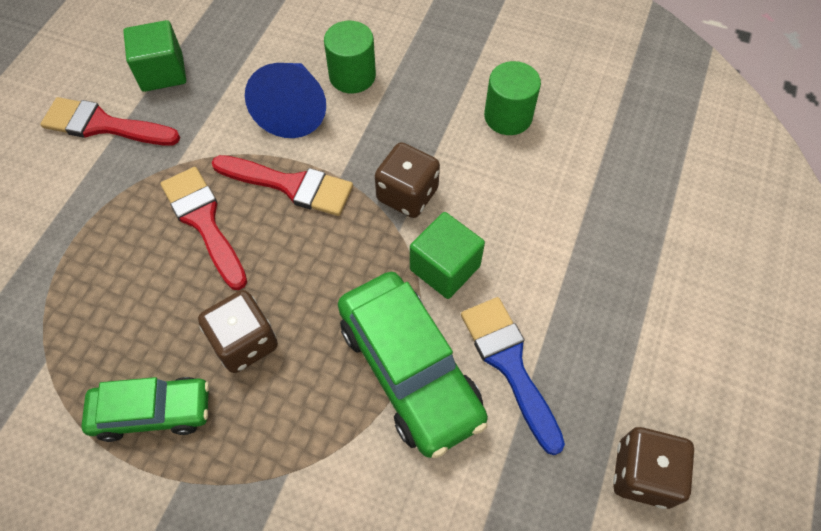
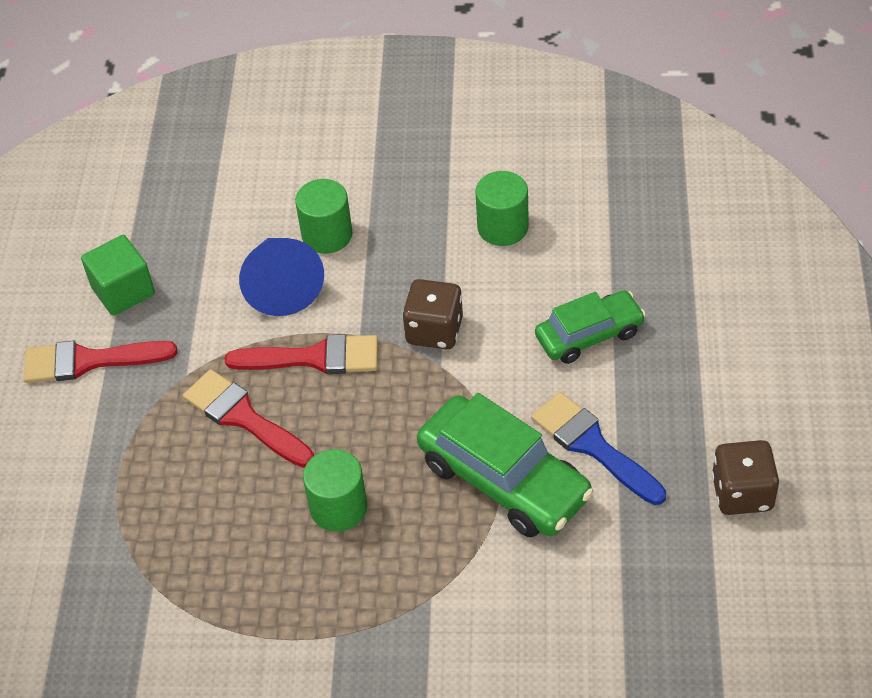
camera: 15 degrees left, 10 degrees down
green car [81,377,209,442] -> green car moved to [535,290,646,364]
brown dice [198,290,278,373] -> green cylinder [303,449,367,532]
green cube [410,212,485,299] -> none

